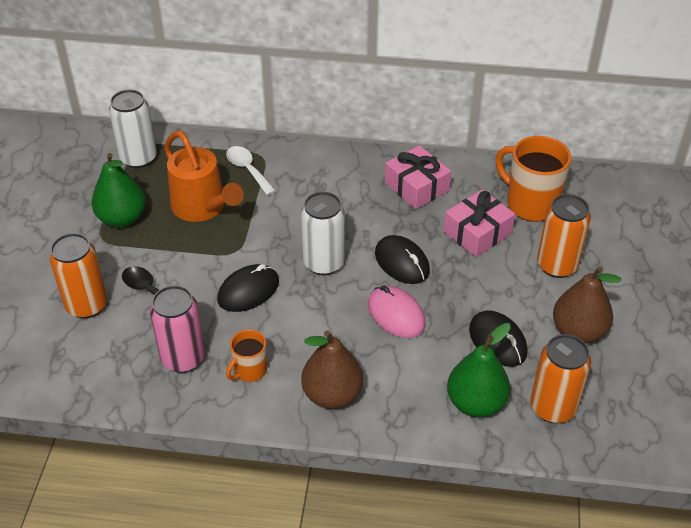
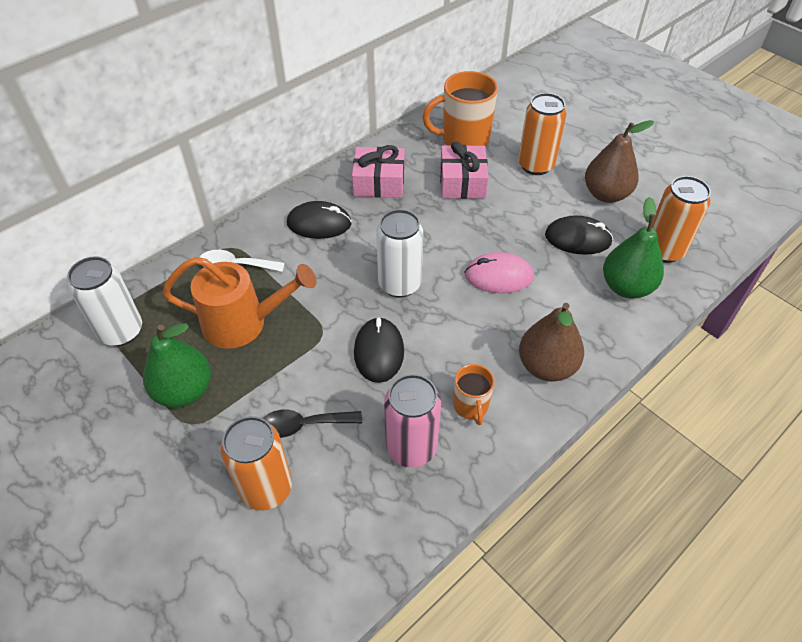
camera: 50 degrees left, 5 degrees up
black mouse [375,235,430,284] -> black mouse moved to [287,201,352,239]

